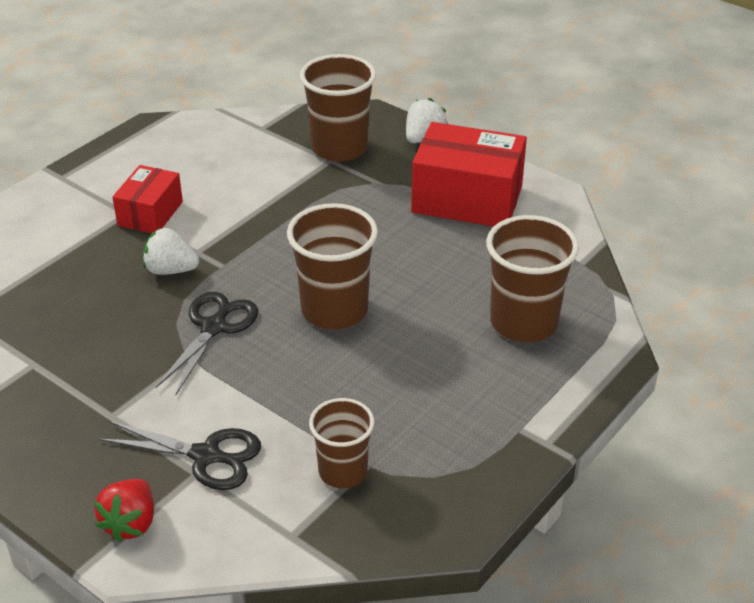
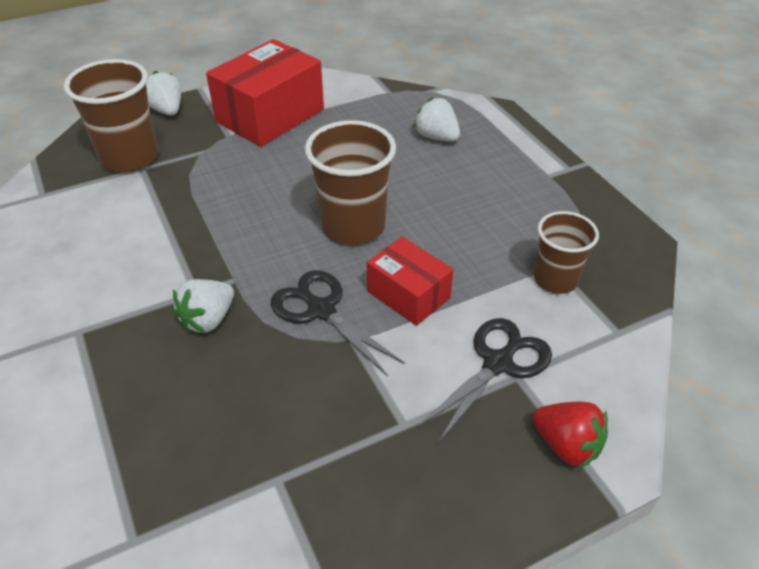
camera: 65 degrees left, 5 degrees up
red box [112,165,183,233] -> red box moved to [367,237,453,326]
brown cup [486,215,579,342] -> white strawberry [414,97,460,142]

